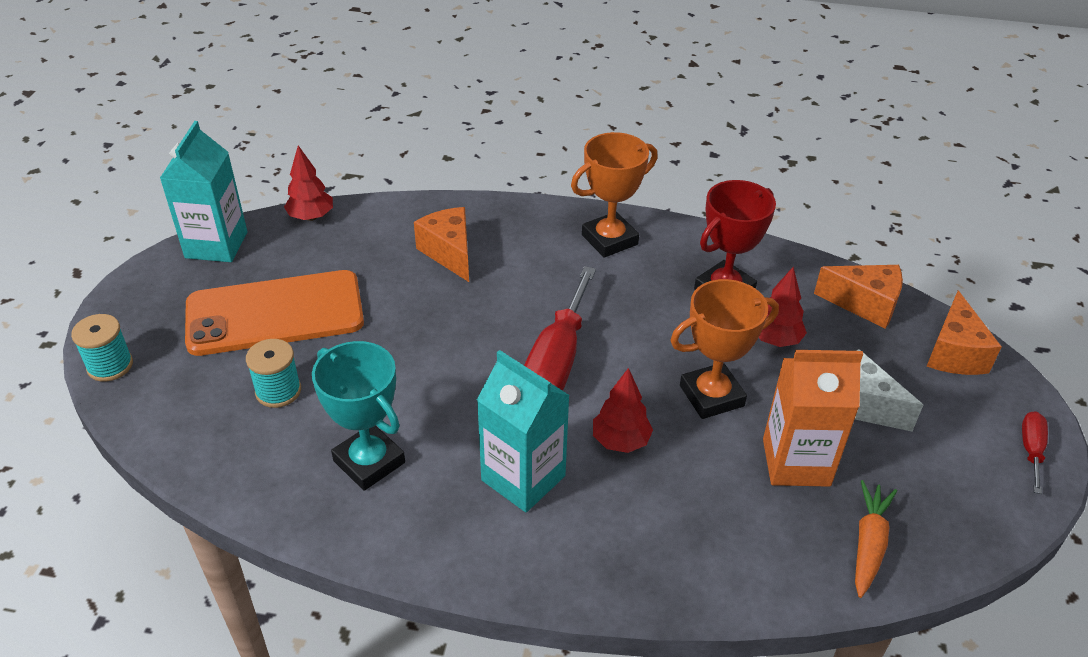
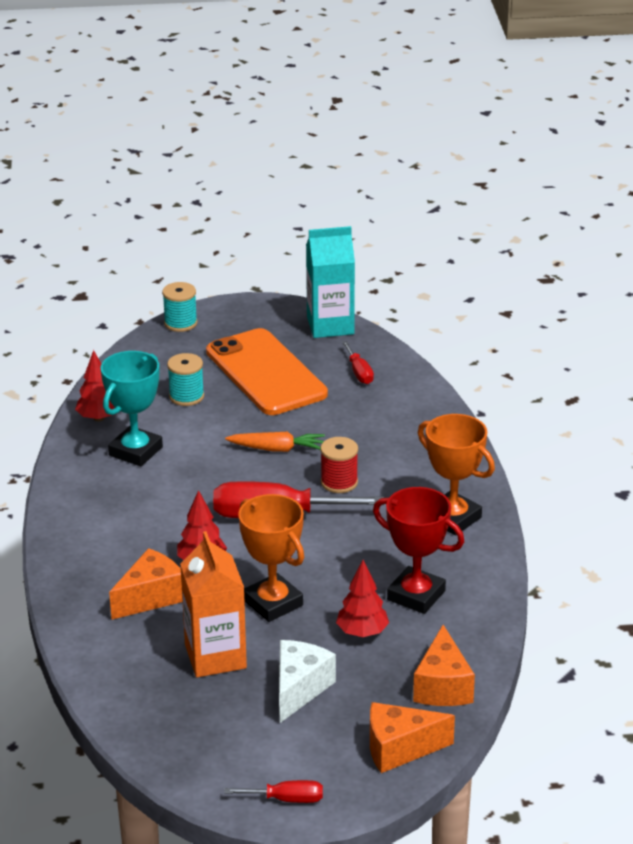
camera: 75 degrees right, 10 degrees down
red tree [284,145,333,221] -> red tree moved to [75,350,115,421]
orange cheese [414,207,469,282] -> orange cheese moved to [109,548,183,619]
turquoise carton [477,350,570,512] -> none
orange carrot [855,480,897,598] -> orange carrot moved to [225,432,325,452]
none -> red spool [320,437,358,493]
none -> red screwdriver [342,341,374,384]

